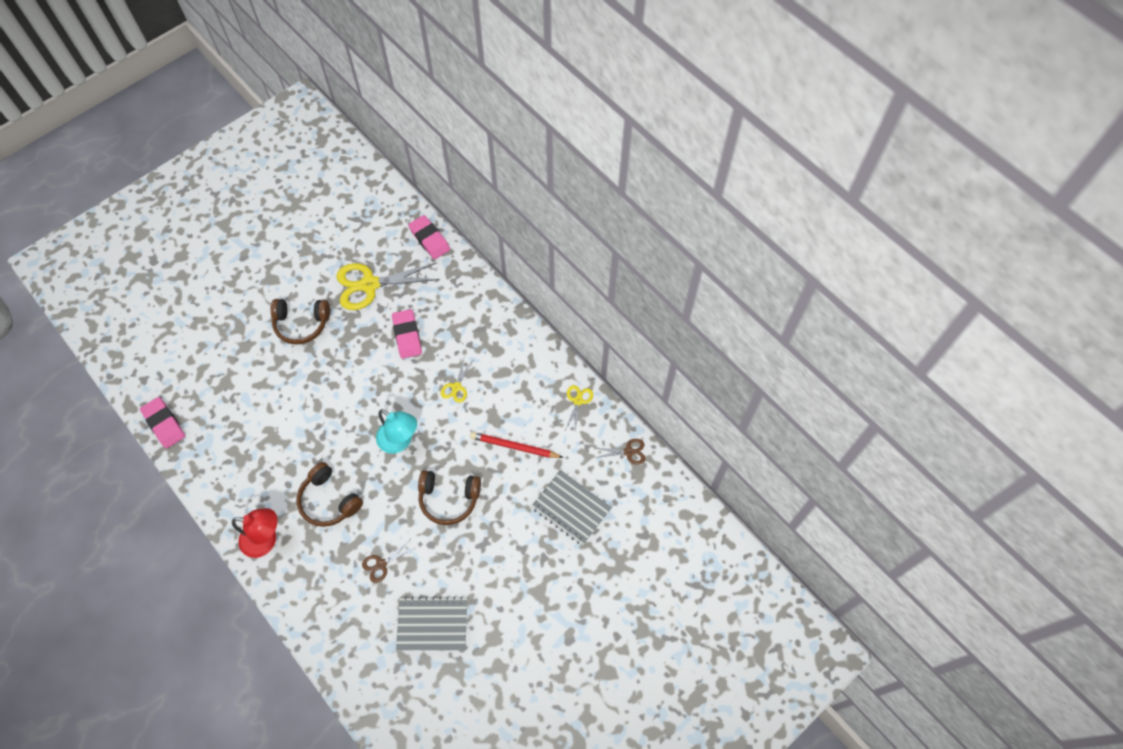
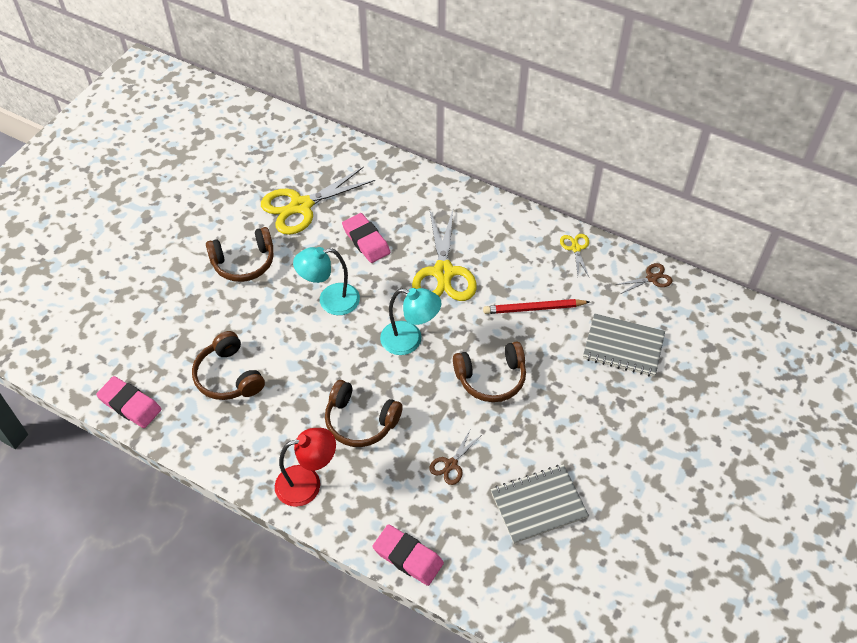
camera: 20 degrees left, 10 degrees down
pink eraser [408,215,450,260] -> pink eraser moved to [373,524,444,586]
yellow scissors [441,359,474,403] -> yellow scissors [412,210,477,301], size x2.13
none -> brown headphones [192,331,265,400]
none -> turquoise lamp [293,247,360,315]

